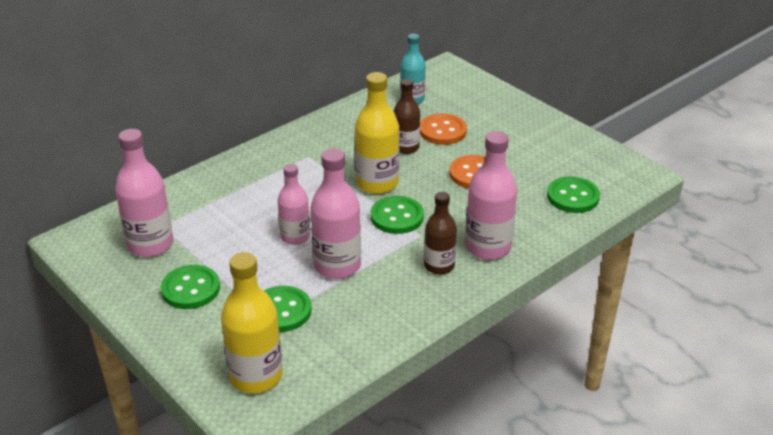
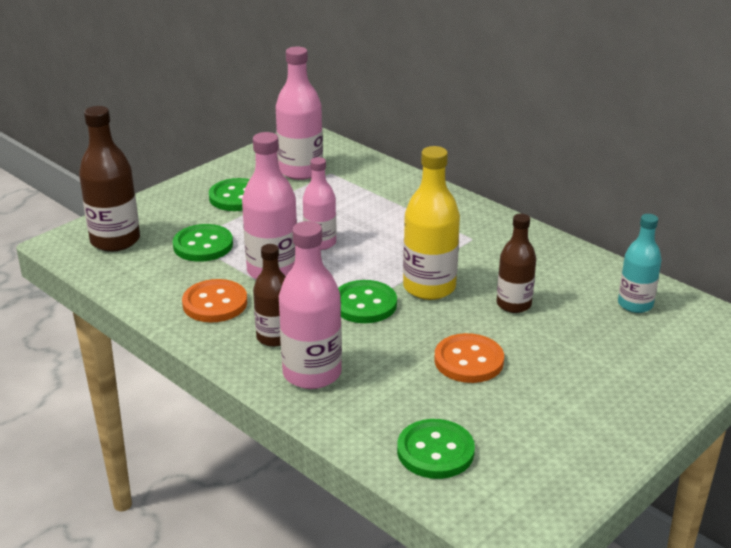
camera: 85 degrees right, 5 degrees down
yellow bottle [221,252,283,393] -> brown bottle [79,106,140,252]
orange button [420,114,467,145] -> orange button moved to [182,279,247,323]

